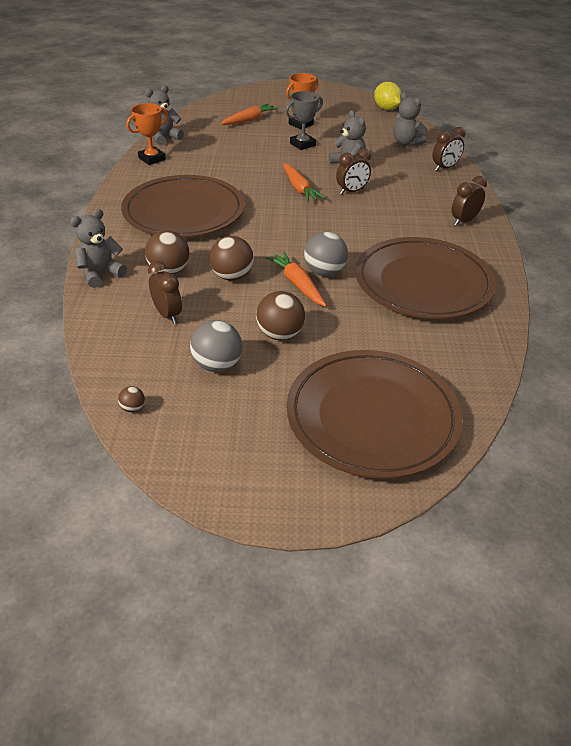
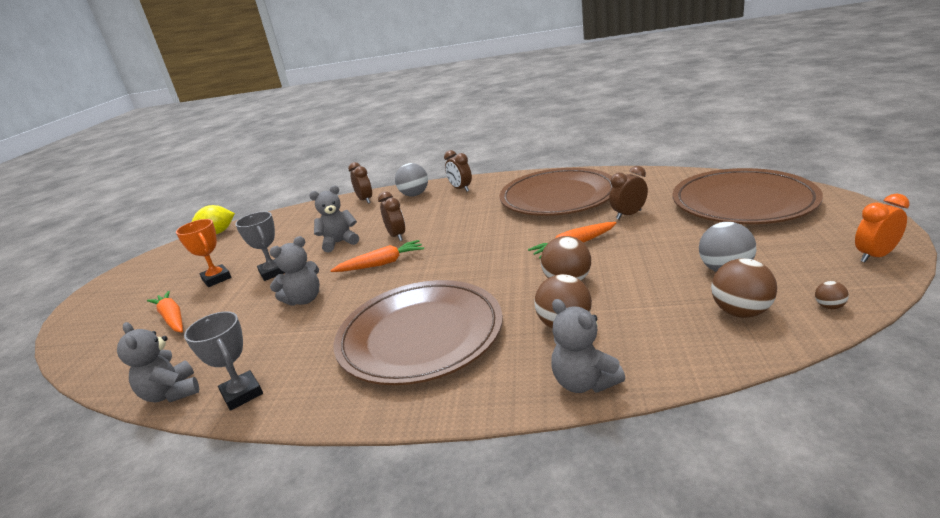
camera: 80 degrees left, 15 degrees down
orange trophy [126,103,168,165] -> grey trophy [184,311,263,411]
brown clock [148,261,182,324] -> brown clock moved to [609,166,648,219]
brown ball [256,291,305,340] -> brown ball moved to [711,258,777,318]
grey ball [304,232,348,276] -> grey ball moved to [395,163,428,196]
grey teddy bear [393,92,427,146] -> grey teddy bear moved to [270,236,320,306]
none -> orange clock [855,193,910,262]

